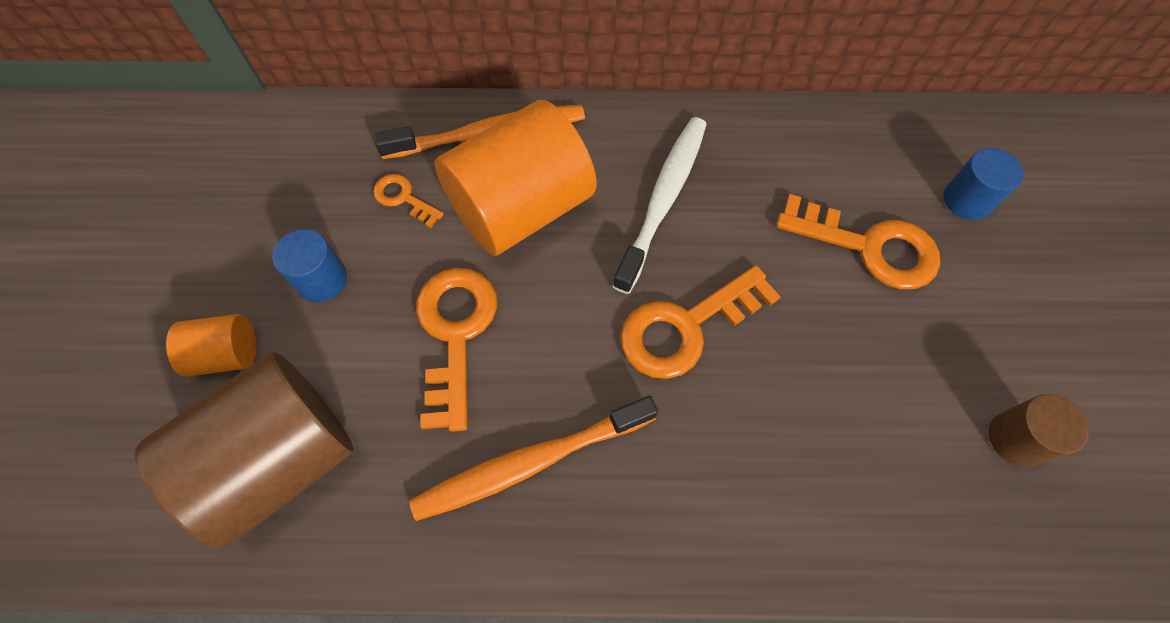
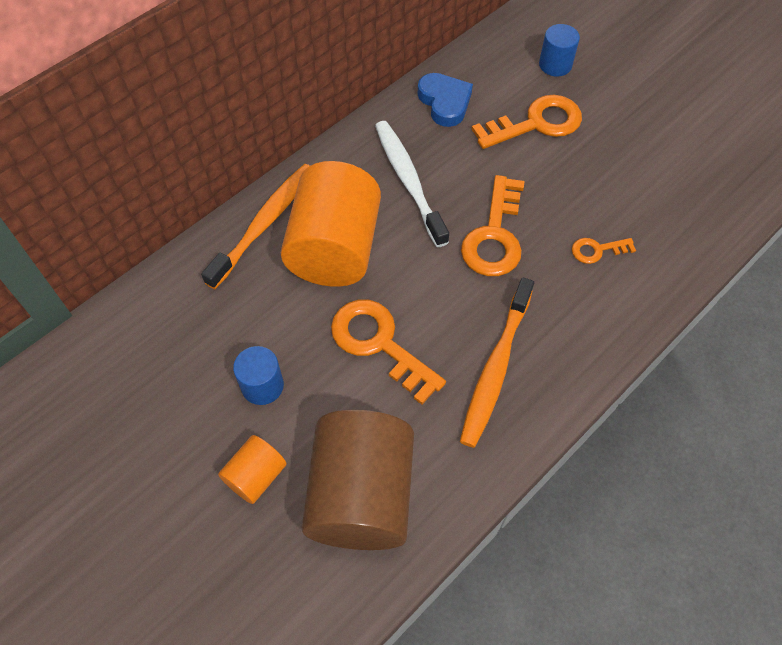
camera: 45 degrees left, 5 degrees down
orange key [373,174,444,228] -> orange key moved to [572,238,636,264]
brown cylinder [989,394,1089,467] -> none
none -> blue heart [418,73,473,127]

